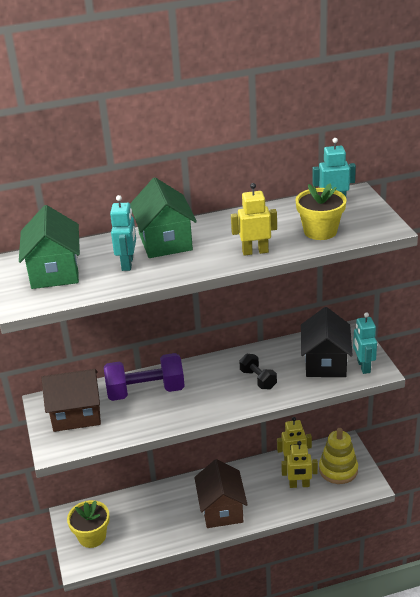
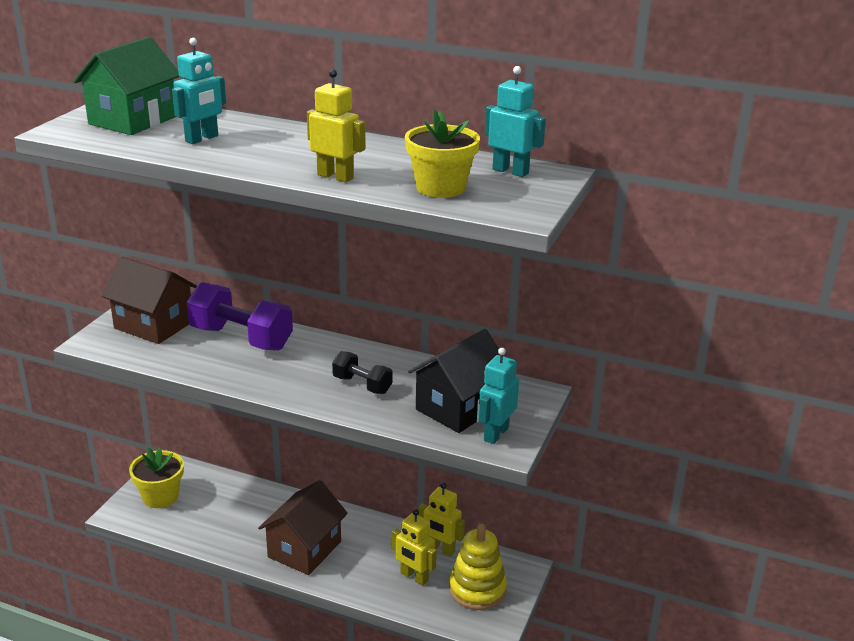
camera: 35 degrees right, 5 degrees down
green house [130,177,197,258] -> none
black dumbbell [239,354,277,389] -> black dumbbell turned 60 degrees counterclockwise [332,351,393,394]

